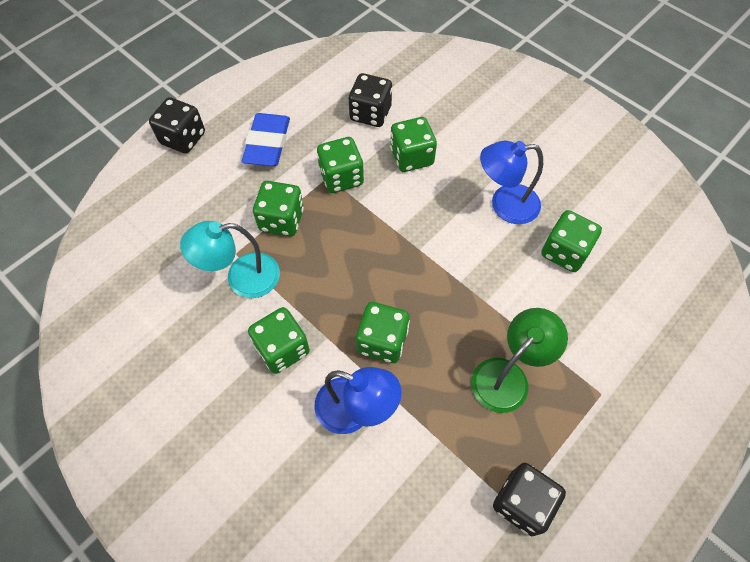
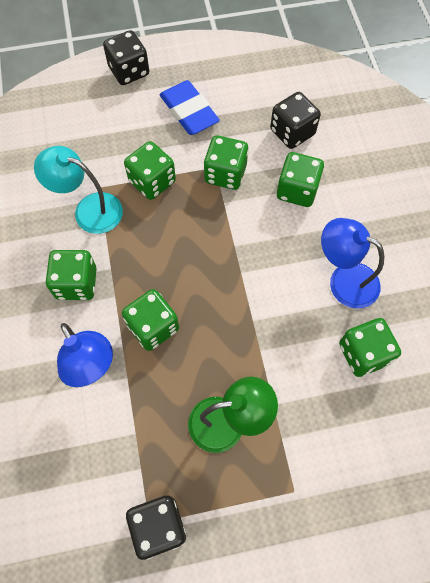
camera: 35 degrees right, 5 degrees up
blue eraser [242,113,290,166] -> blue eraser turned 75 degrees counterclockwise [160,80,220,135]

